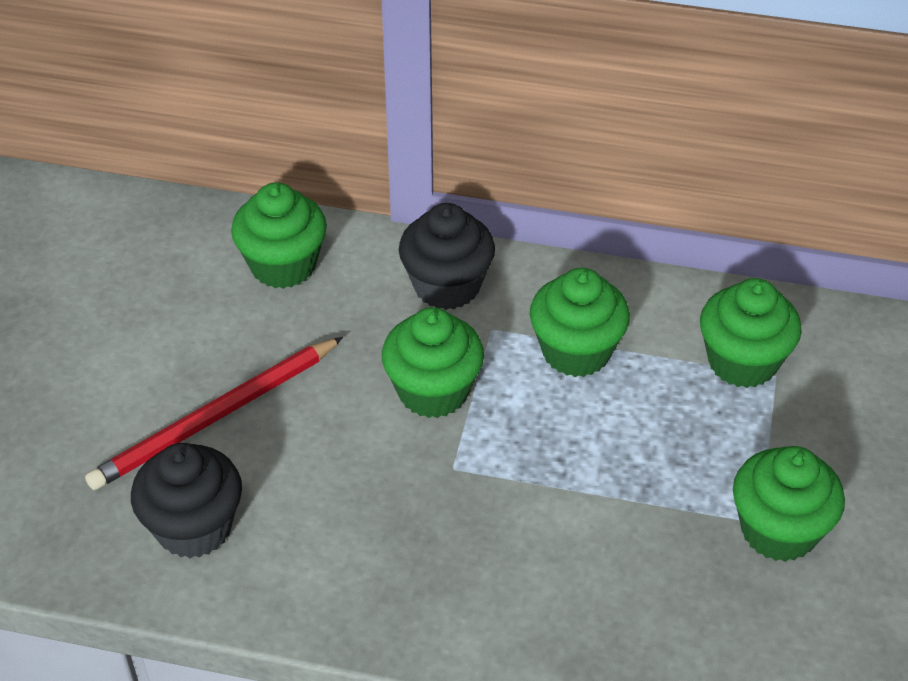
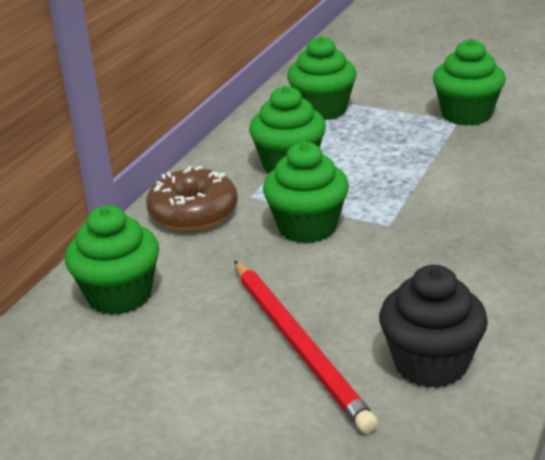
camera: 75 degrees left, 15 degrees down
black cupcake [399,203,495,310] -> brown donut [146,166,238,231]

